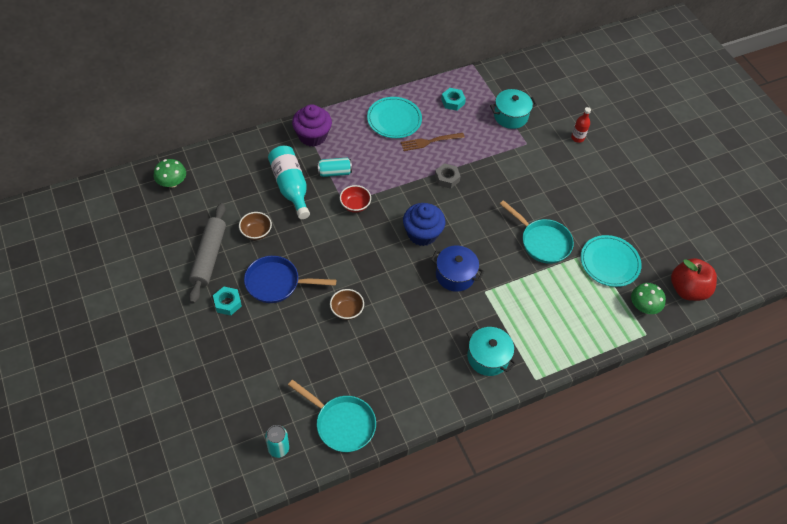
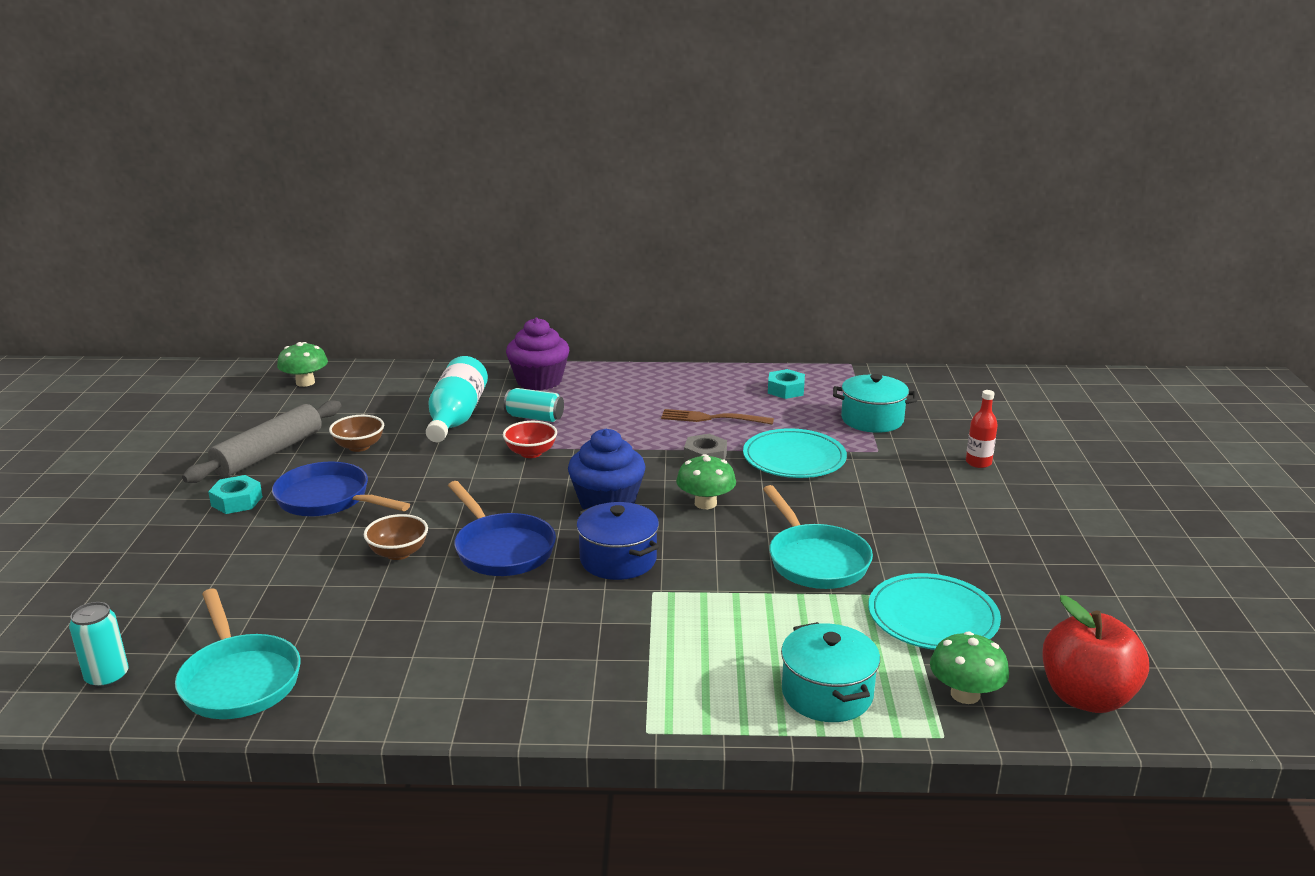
camera: 30 degrees right, 30 degrees down
turquoise plate [367,97,422,138] -> turquoise plate moved to [743,429,847,478]
turquoise pot [467,326,516,376] -> turquoise pot moved to [781,622,880,722]
none -> blue pan [448,481,556,576]
none -> green mushroom [676,454,736,509]

